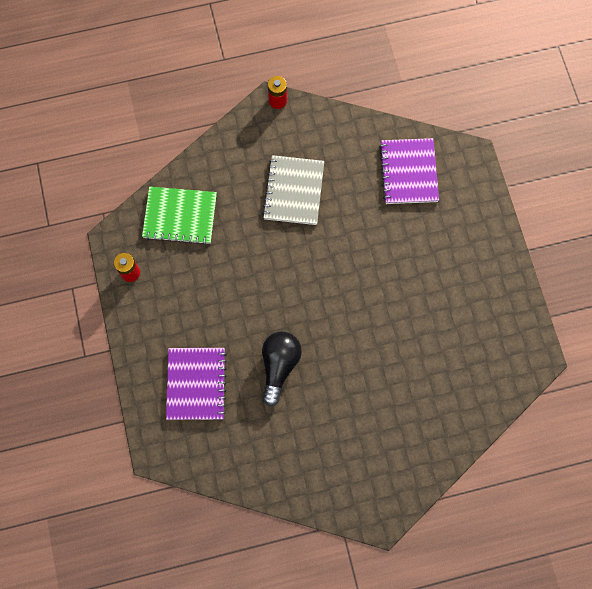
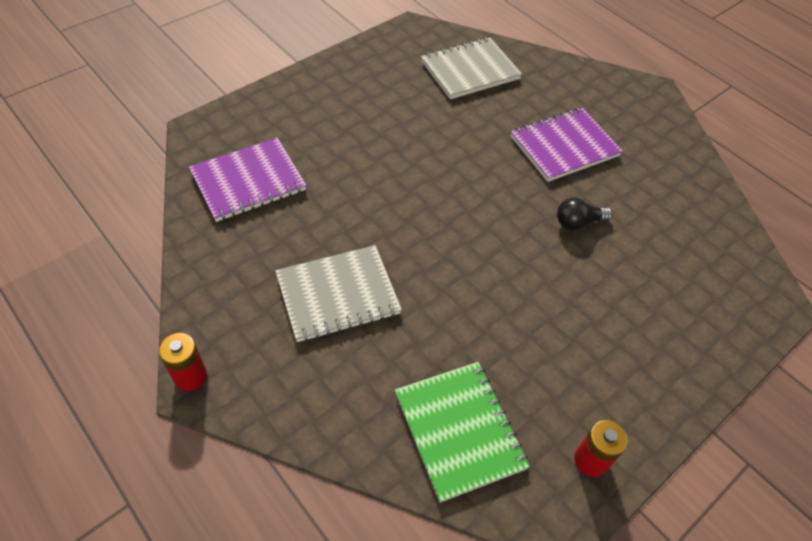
camera: 120 degrees left, 20 degrees down
purple notebook [166,348,227,420] -> purple notebook moved to [511,108,623,182]
black light bulb [262,331,302,407] -> black light bulb [557,198,613,230], size x0.60
none -> grey notebook [421,37,522,99]

